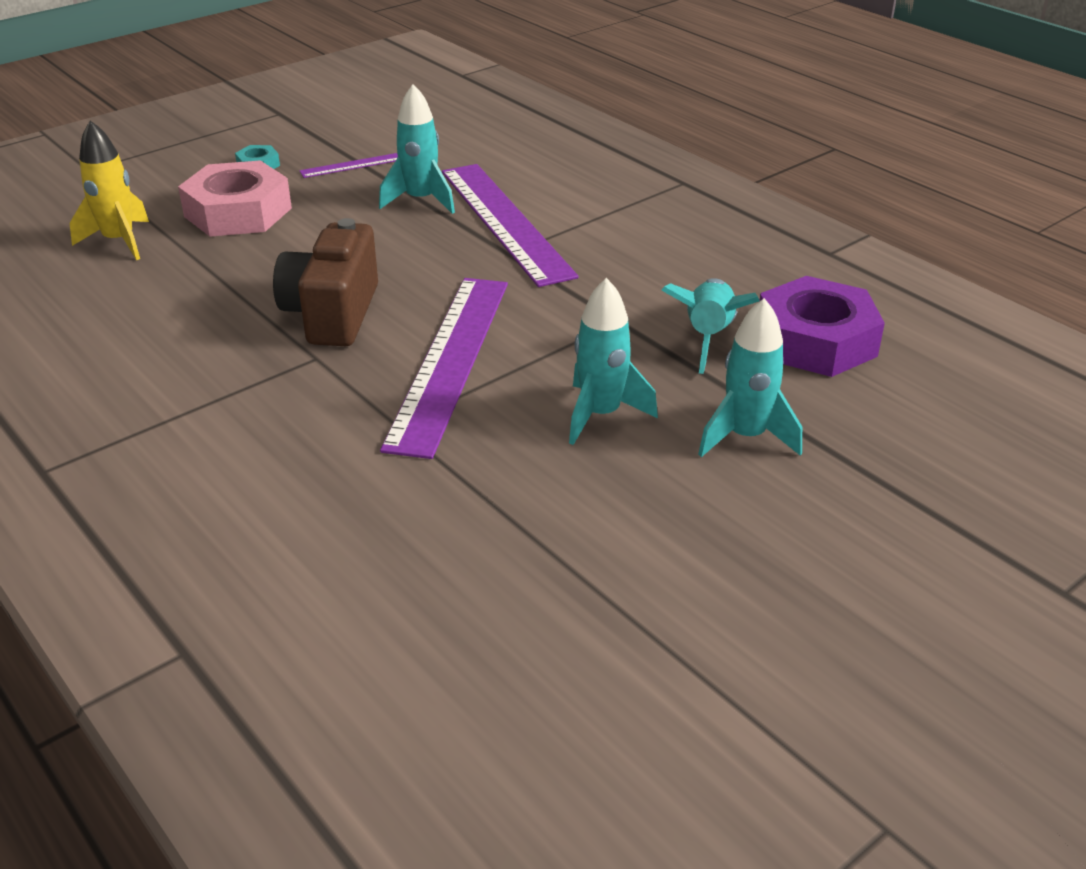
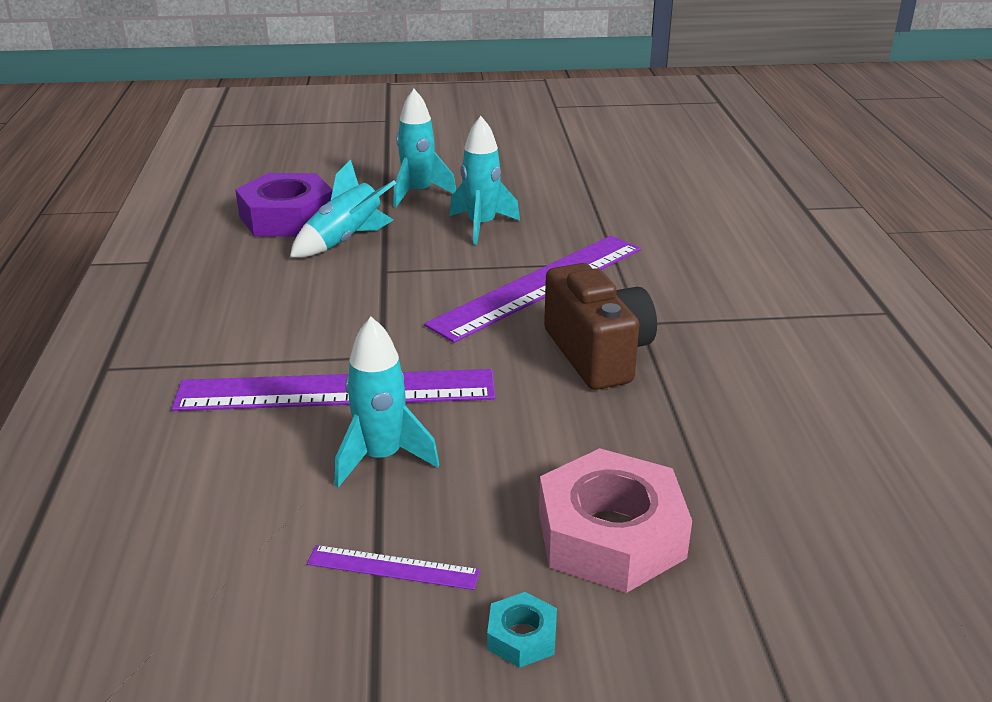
camera: 145 degrees left, 5 degrees down
yellow rocket [70,120,149,260] -> none
brown camera [273,218,378,346] -> brown camera turned 60 degrees counterclockwise [544,263,657,390]
purple ruler [442,164,579,287] -> purple ruler turned 75 degrees clockwise [172,369,496,411]

